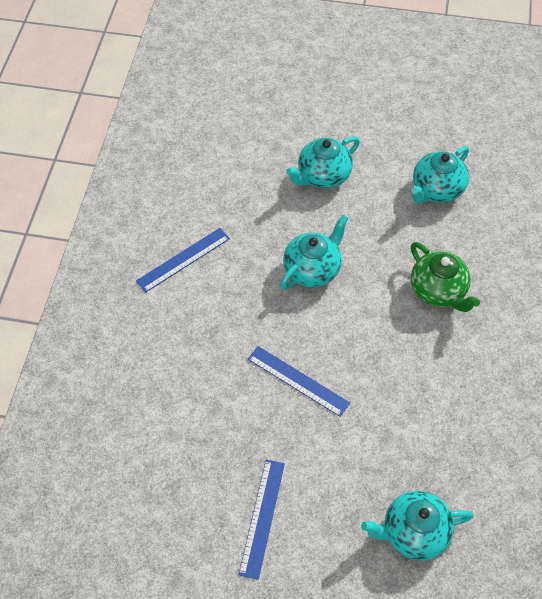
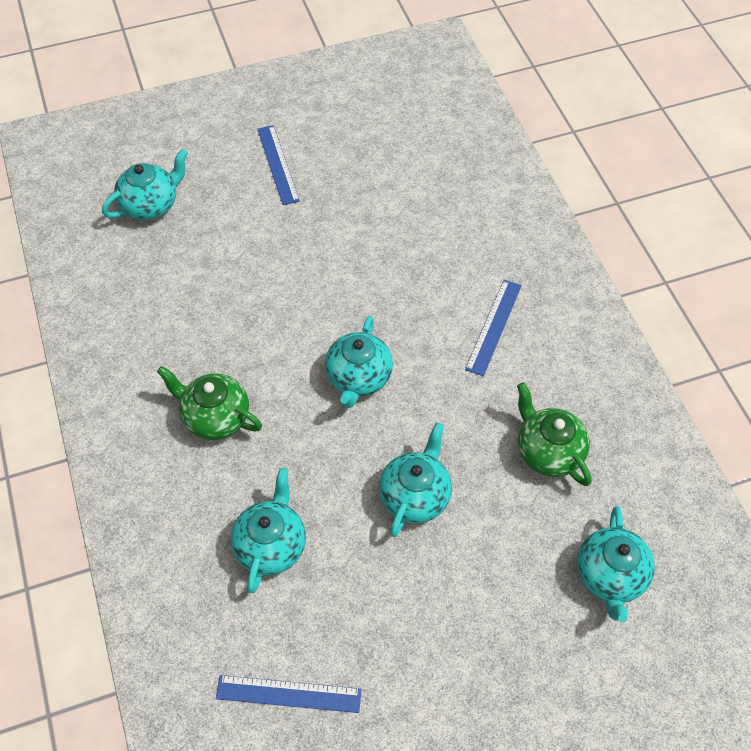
camera: 150 degrees right, 0 degrees up
blue ruler [248,346,350,417] -> blue ruler moved to [216,675,362,713]
none -> green teapot [517,382,591,486]
none -> turquoise teapot [577,506,655,622]

